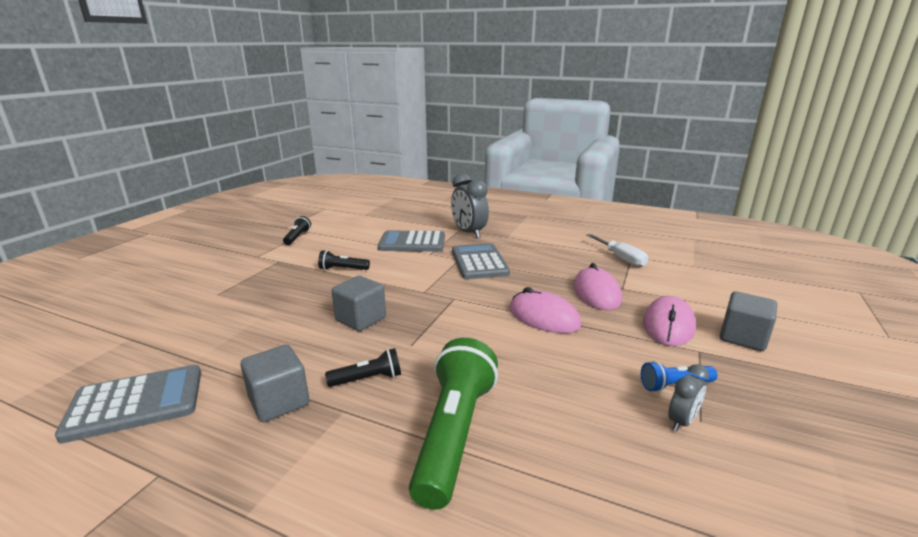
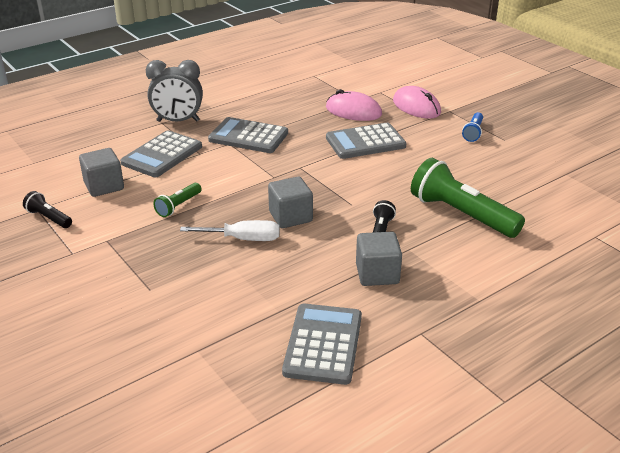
camera: 60 degrees left, 10 degrees up
black flashlight [318,250,370,270] -> green flashlight [153,183,201,217]
pink mouse [509,287,581,333] -> grey calculator [326,123,406,159]
white screwdriver [586,234,648,267] -> white screwdriver moved to [180,220,280,241]
grey clock [668,364,709,432] -> none
grey cube [720,291,777,351] -> grey cube moved to [79,148,124,197]

